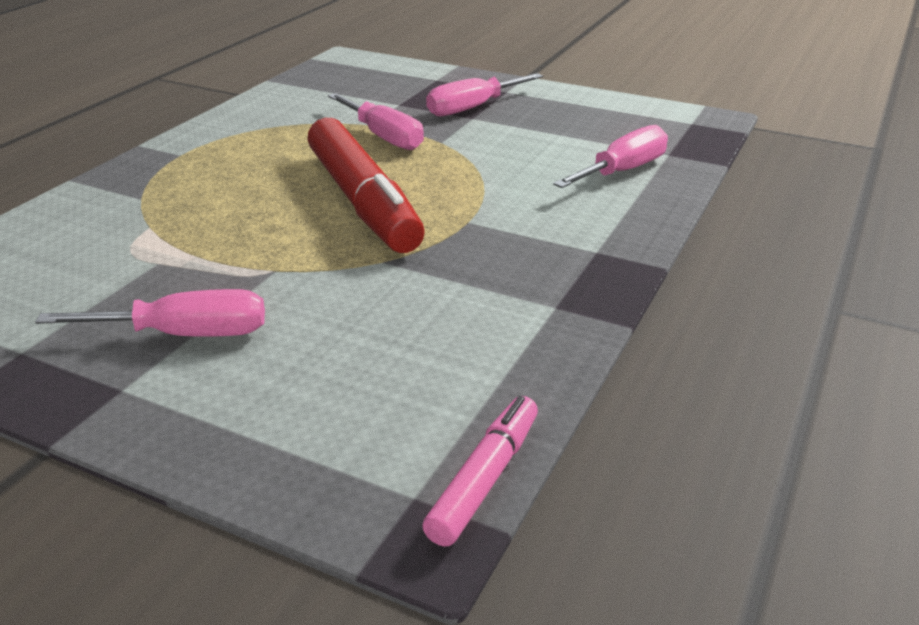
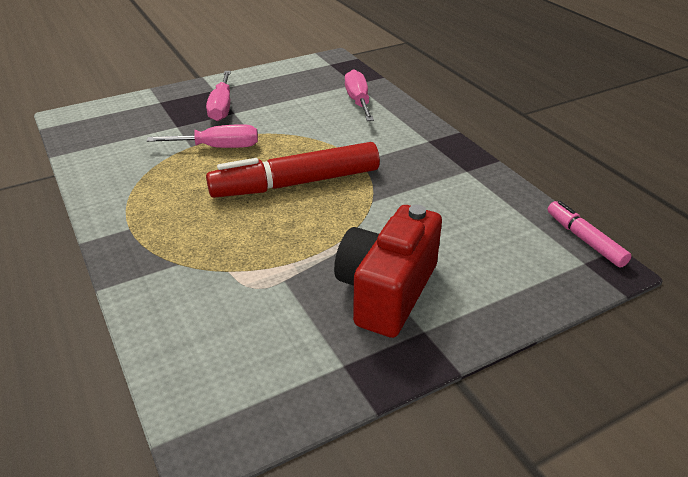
camera: 55 degrees left, 5 degrees up
pink screwdriver [35,289,265,337] -> red camera [334,204,442,338]
red marker [308,118,425,253] -> red marker turned 150 degrees clockwise [206,142,380,198]

